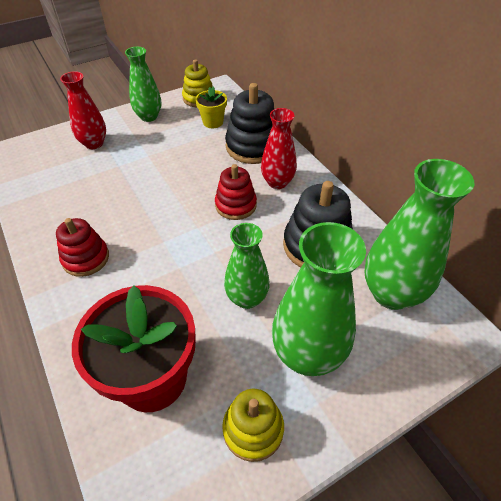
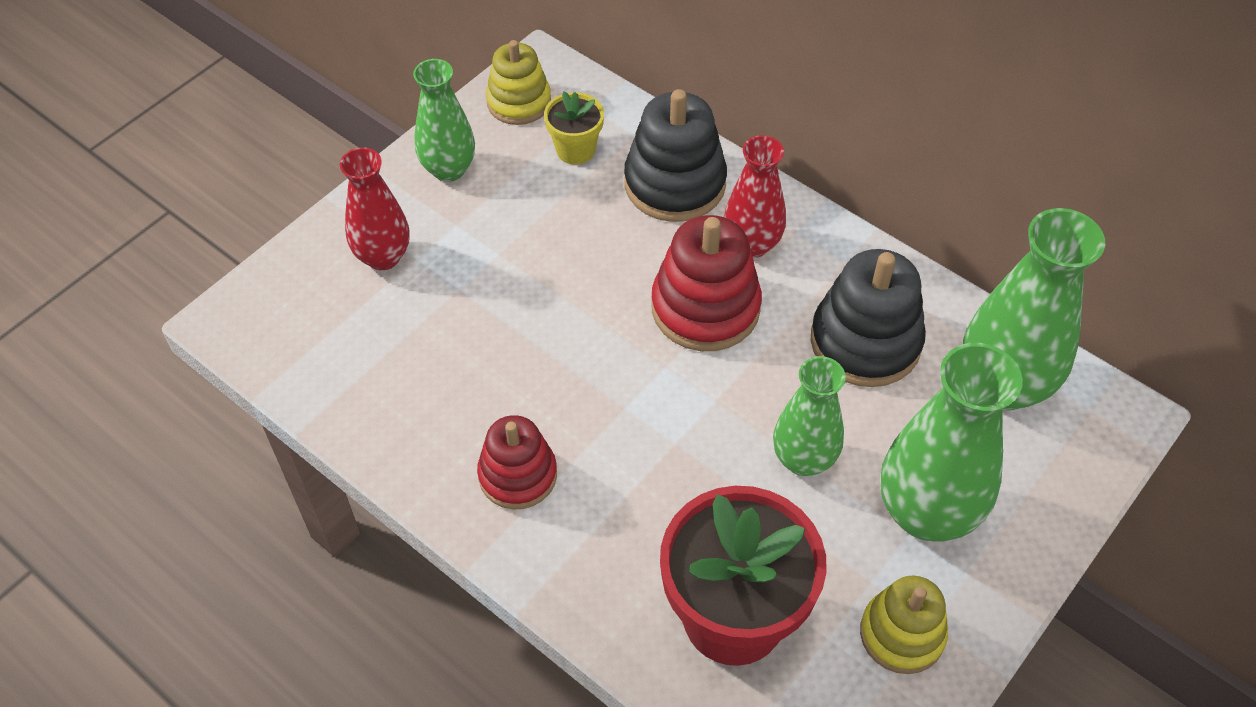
camera: 20 degrees left, 5 degrees up
red stacking toy [215,164,257,220] -> red stacking toy [651,215,762,351], size x1.51

